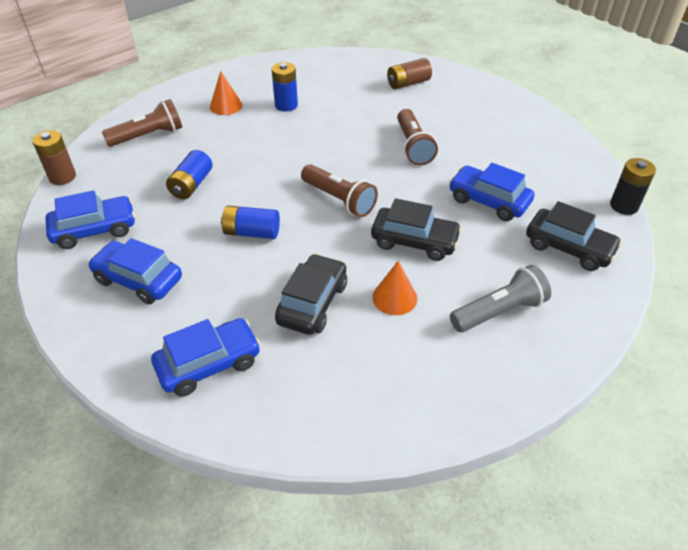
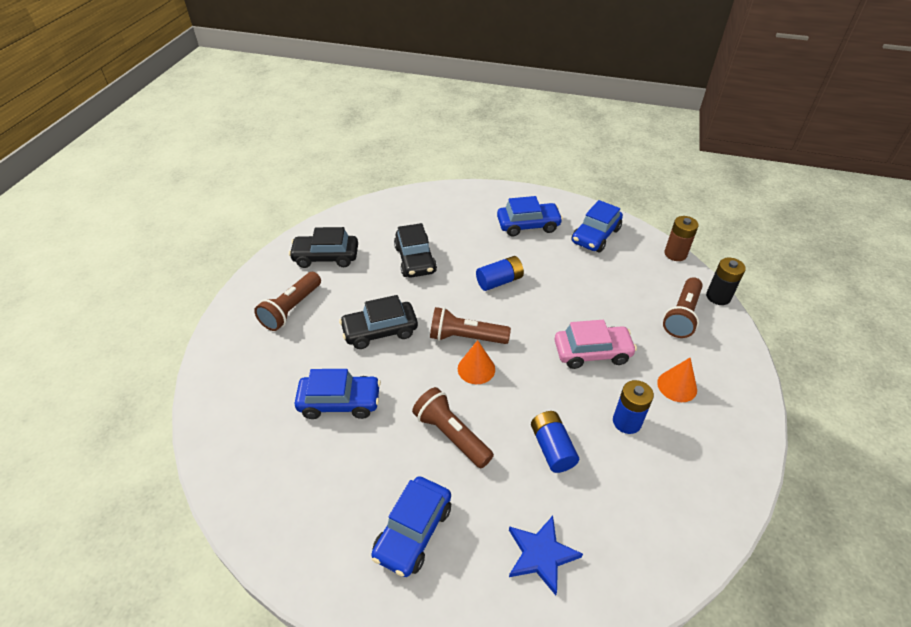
camera: 145 degrees right, 0 degrees up
blue car [151,318,261,397] -> blue car moved to [371,476,451,577]
blue battery [166,150,213,199] -> blue battery moved to [531,411,579,473]
orange cone [372,261,417,315] -> orange cone moved to [458,340,495,384]
brown battery [387,58,432,89] -> blue star [509,516,583,595]
grey flashlight [450,265,551,332] -> brown flashlight [254,272,321,331]
black car [526,201,622,271] -> black car moved to [289,227,358,268]
black battery [610,158,656,215] -> black battery moved to [706,257,746,305]
none -> pink car [554,320,637,369]

